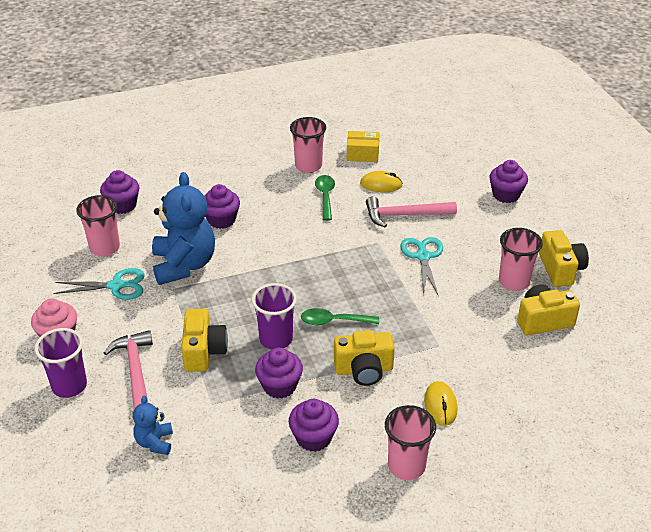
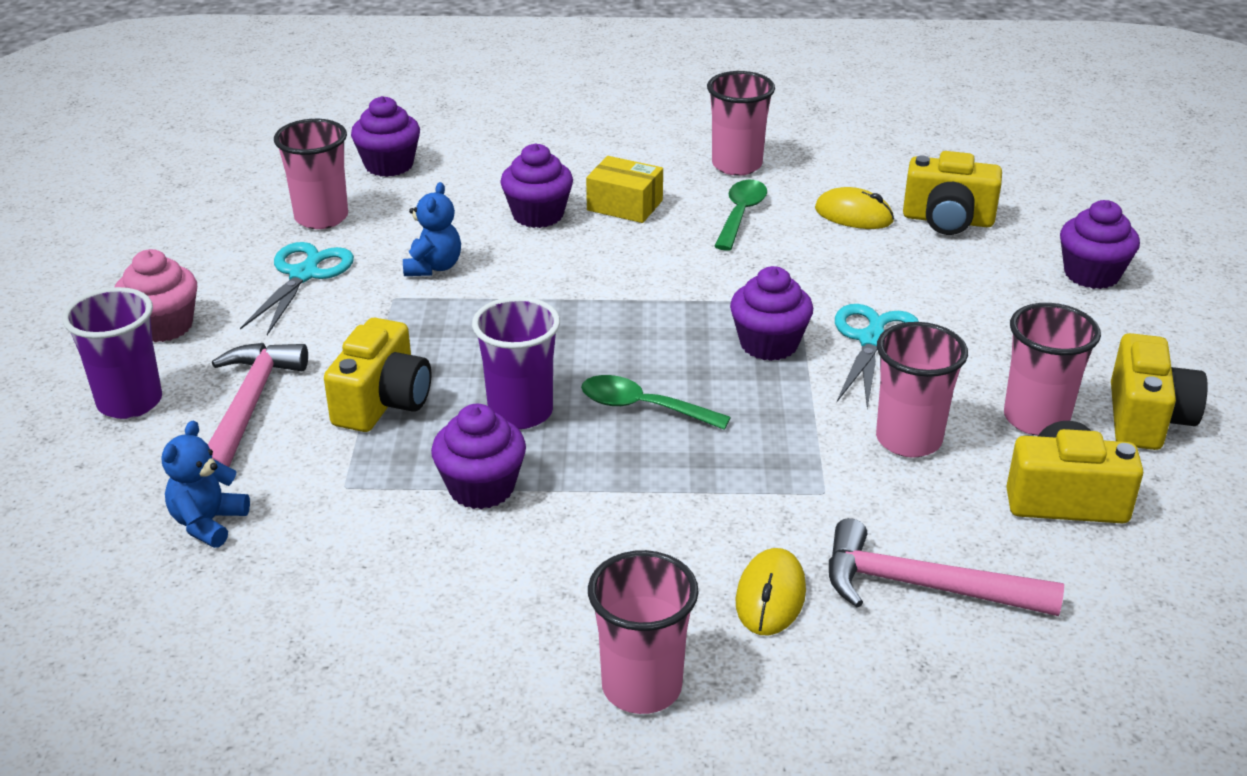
camera: 20 degrees right, 5 degrees down
turquoise scissors [53,268,145,300] -> turquoise scissors turned 90 degrees counterclockwise [240,242,354,335]
blue teddy bear [152,172,215,285] -> blue teddy bear [403,182,461,276], size x0.48
purple cupcake [289,399,339,452] -> purple cupcake moved to [730,266,813,361]
yellow camera [334,330,395,386] -> yellow camera moved to [903,151,1002,235]
yellow box [347,131,379,162] -> yellow box moved to [586,156,663,223]
pink hammer [366,196,457,227] -> pink hammer moved to [829,518,1064,616]
none -> pink cup [876,322,968,457]

